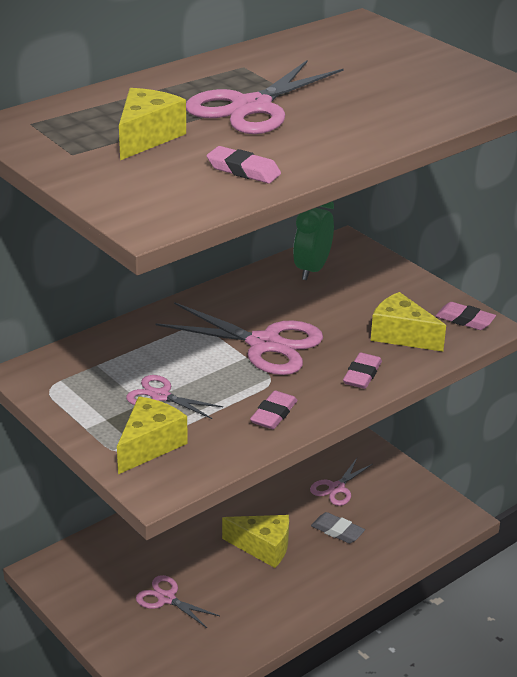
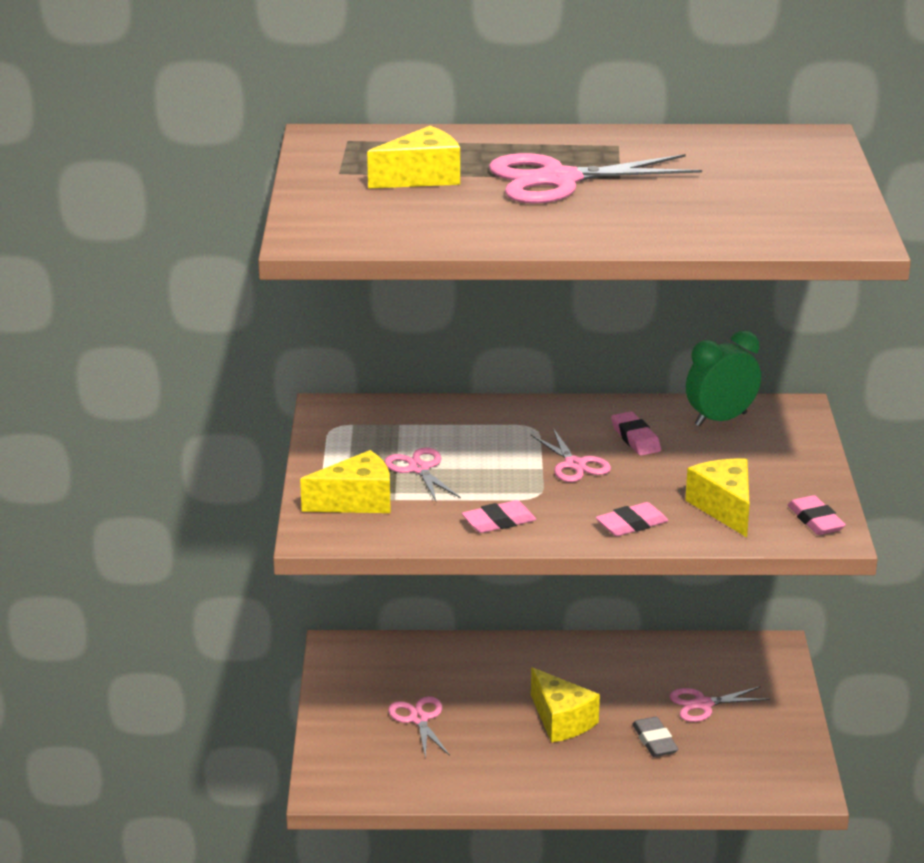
camera: 40 degrees right, 5 degrees down
pink scissors [155,302,323,375] -> pink scissors [531,428,611,482], size x0.54
pink eraser [206,146,281,183] -> pink eraser moved to [611,411,661,456]

